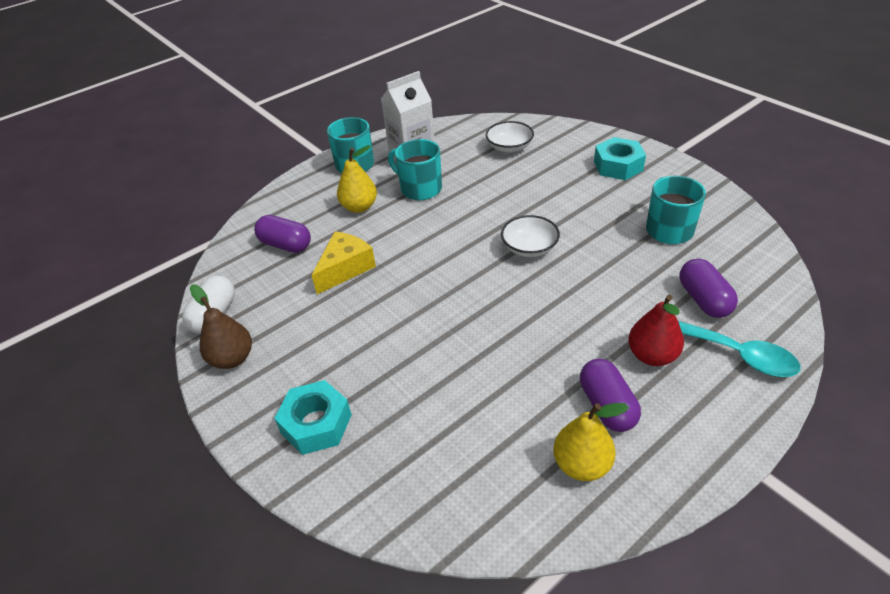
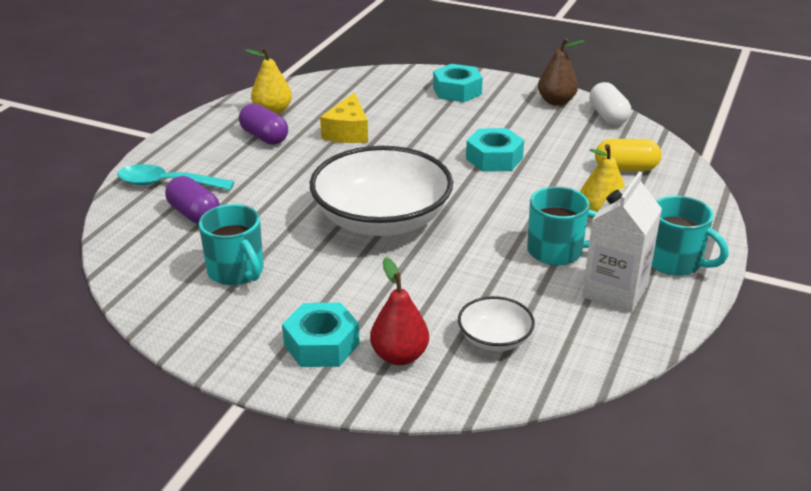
camera: 150 degrees right, 10 degrees down
purple capsule [254,215,311,253] -> yellow capsule [595,139,662,171]
yellow cheese [311,231,376,294] -> yellow cheese moved to [320,92,368,143]
white bowl [501,215,560,257] -> white bowl [310,146,453,236], size x2.19
red pear [628,295,684,366] -> red pear moved to [370,257,429,365]
none -> turquoise nut [466,128,524,172]

